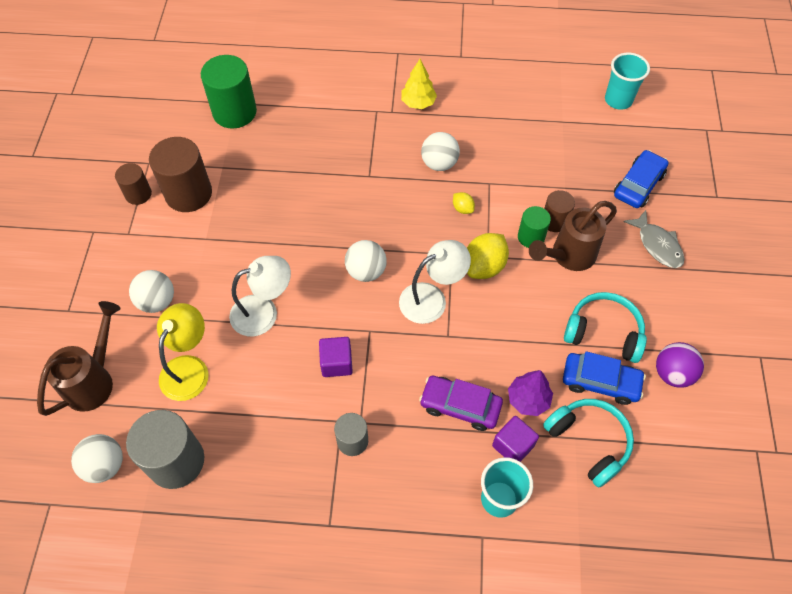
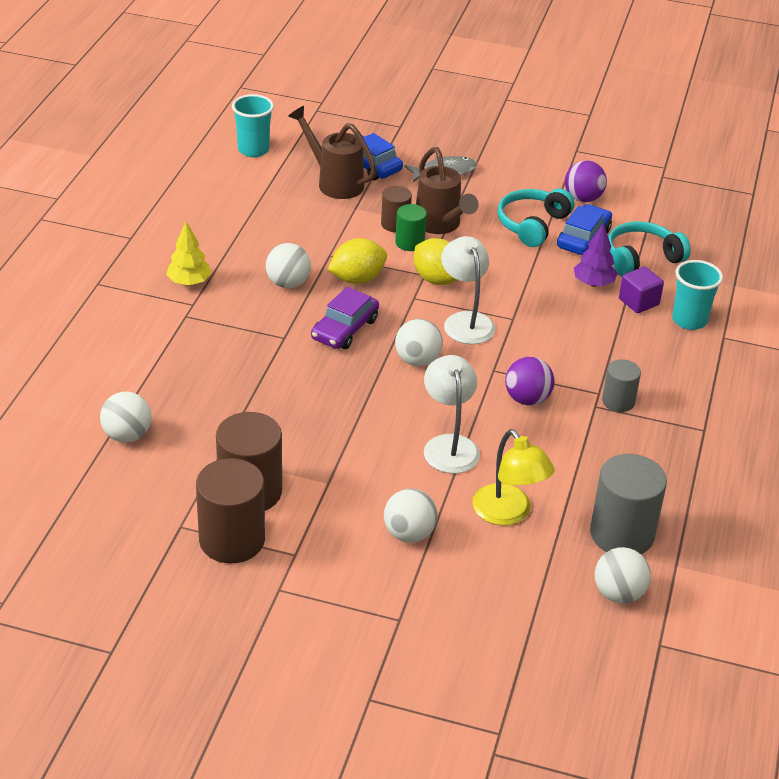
camera: 80 degrees left, 20 degrees down
brown watering can [37,301,121,416] -> brown watering can moved to [288,106,377,199]
brown cylinder [115,163,152,205] -> brown cylinder [196,458,265,563], size x1.78
yellow lamp [157,303,209,401] -> yellow lamp turned 150 degrees counterclockwise [472,429,555,526]
green cylinder [201,55,257,129] -> white ball [100,391,152,443]
purple cube [319,337,353,377] -> purple ball [505,357,554,406]
purple car [419,376,503,431] -> purple car moved to [311,287,379,349]
yellow lemon [453,192,475,214] -> yellow lemon [328,238,387,284], size x1.98

